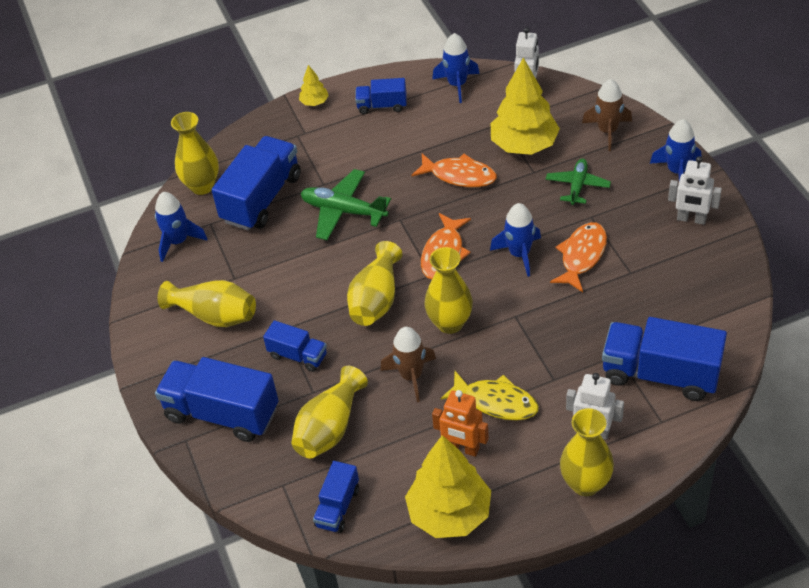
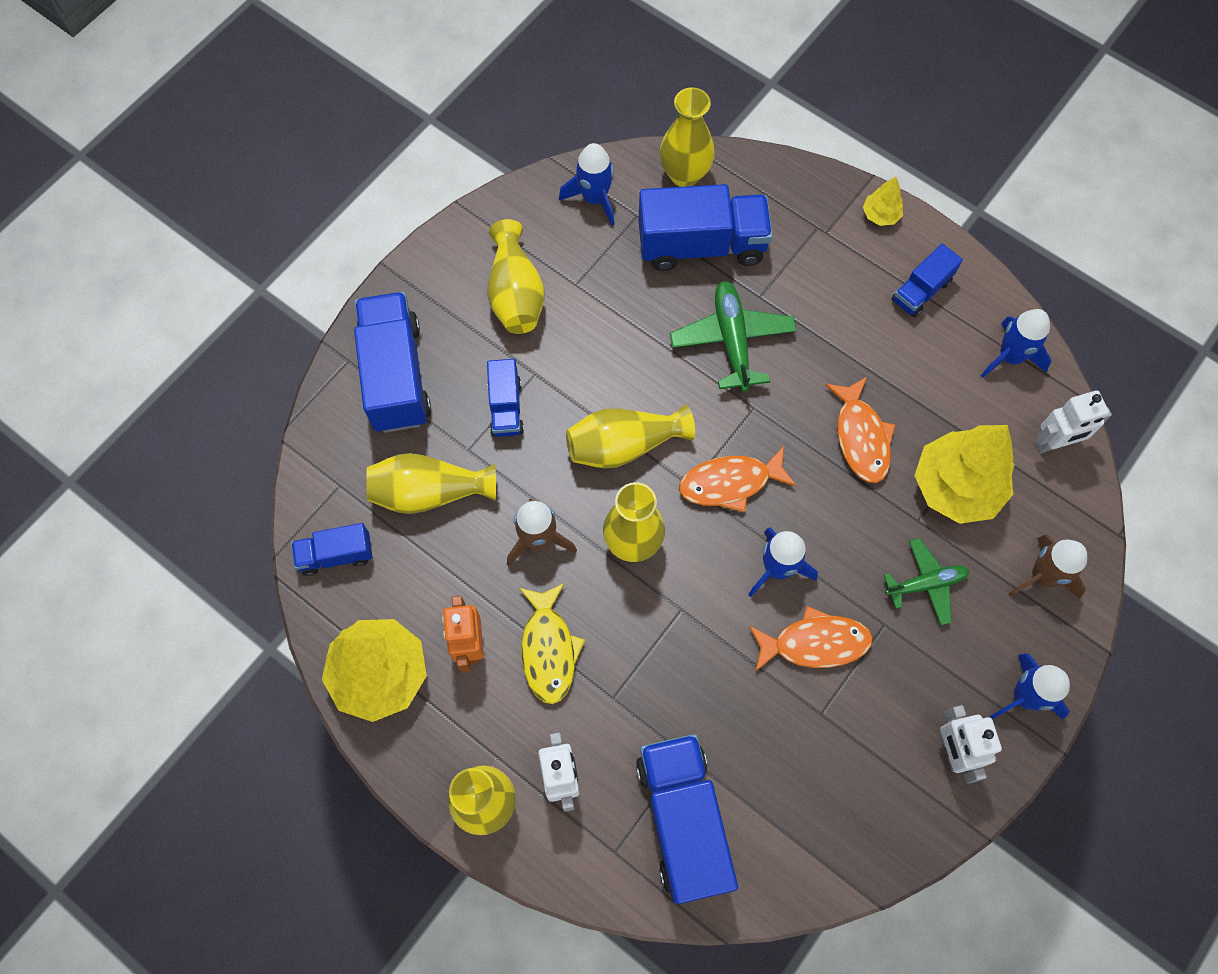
camera: 55 degrees right, 20 degrees up
blue truck [355,78,407,114] -> blue truck turned 105 degrees counterclockwise [891,244,963,318]

